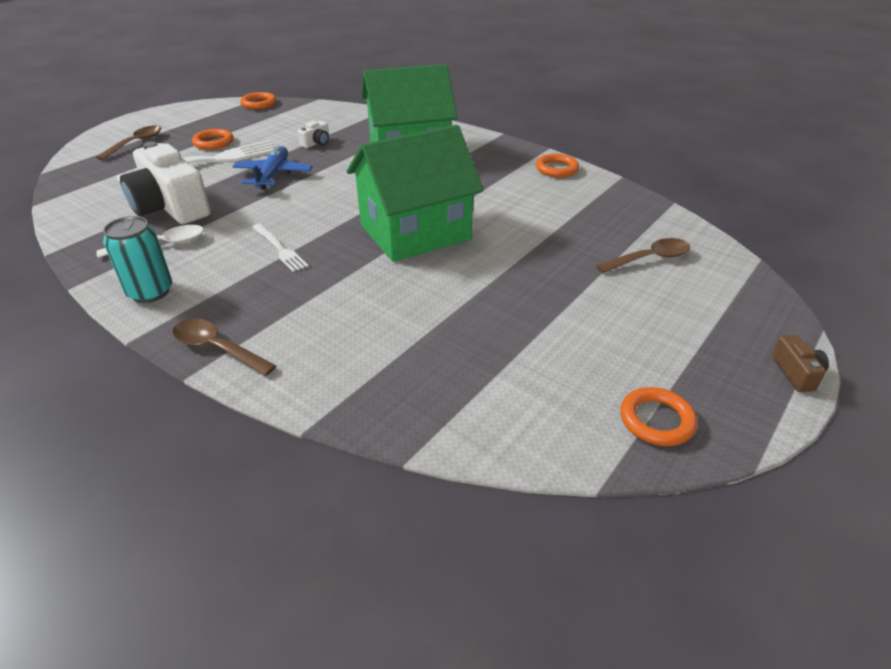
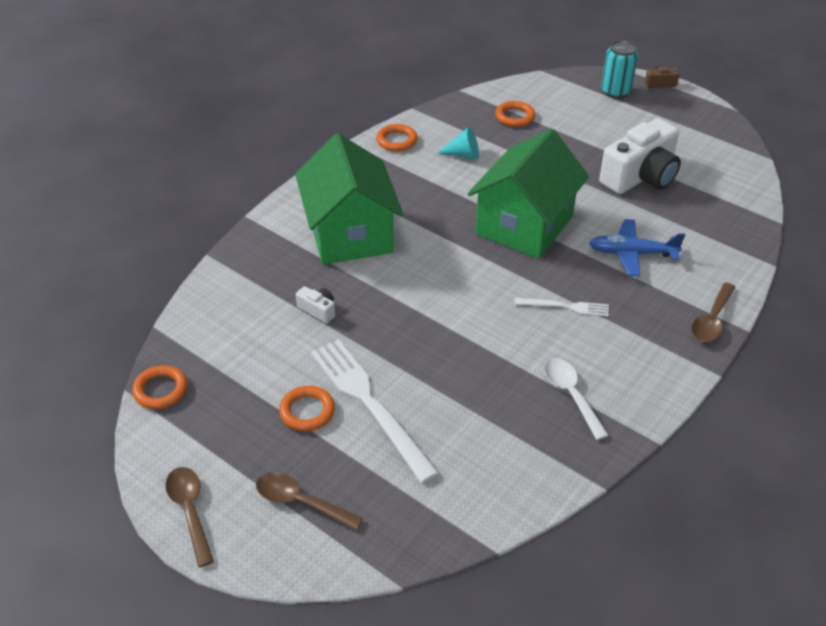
camera: 90 degrees left, 5 degrees up
turquoise can [103,216,172,303] -> turquoise can moved to [601,40,638,99]
white camera [120,141,211,224] -> white camera moved to [599,118,681,194]
blue plane [232,146,312,190] -> blue plane moved to [589,219,685,277]
white fork [253,224,308,272] -> white fork turned 45 degrees clockwise [514,298,609,317]
green house [347,125,484,262] -> green house turned 60 degrees clockwise [468,128,589,259]
brown spoon [596,238,690,273] -> brown spoon moved to [165,467,214,567]
orange ring [620,387,697,446] -> orange ring moved to [495,101,535,127]
none -> turquoise cone [437,127,479,159]

